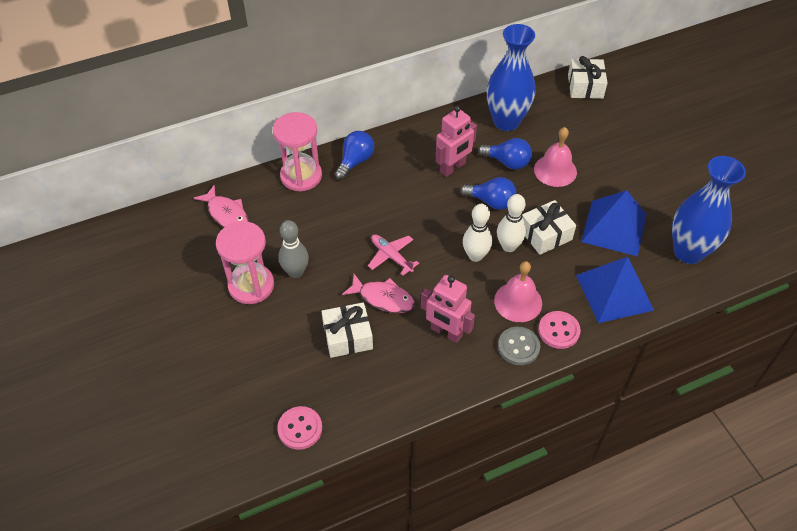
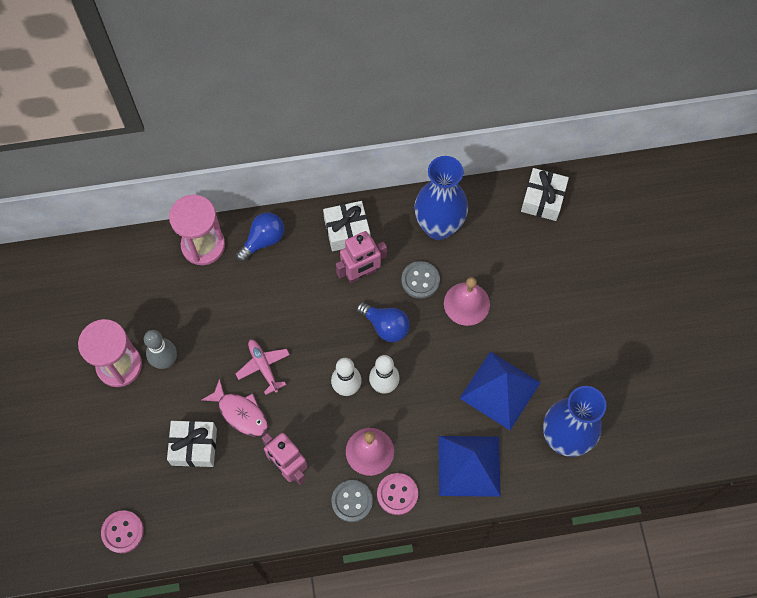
camera: 15 degrees right, 15 degrees up
pink fish [194,185,248,227] -> none
blue light bulb [478,138,532,170] -> grey button [401,261,440,299]
white gift [522,200,576,255] -> white gift moved to [323,201,370,251]

